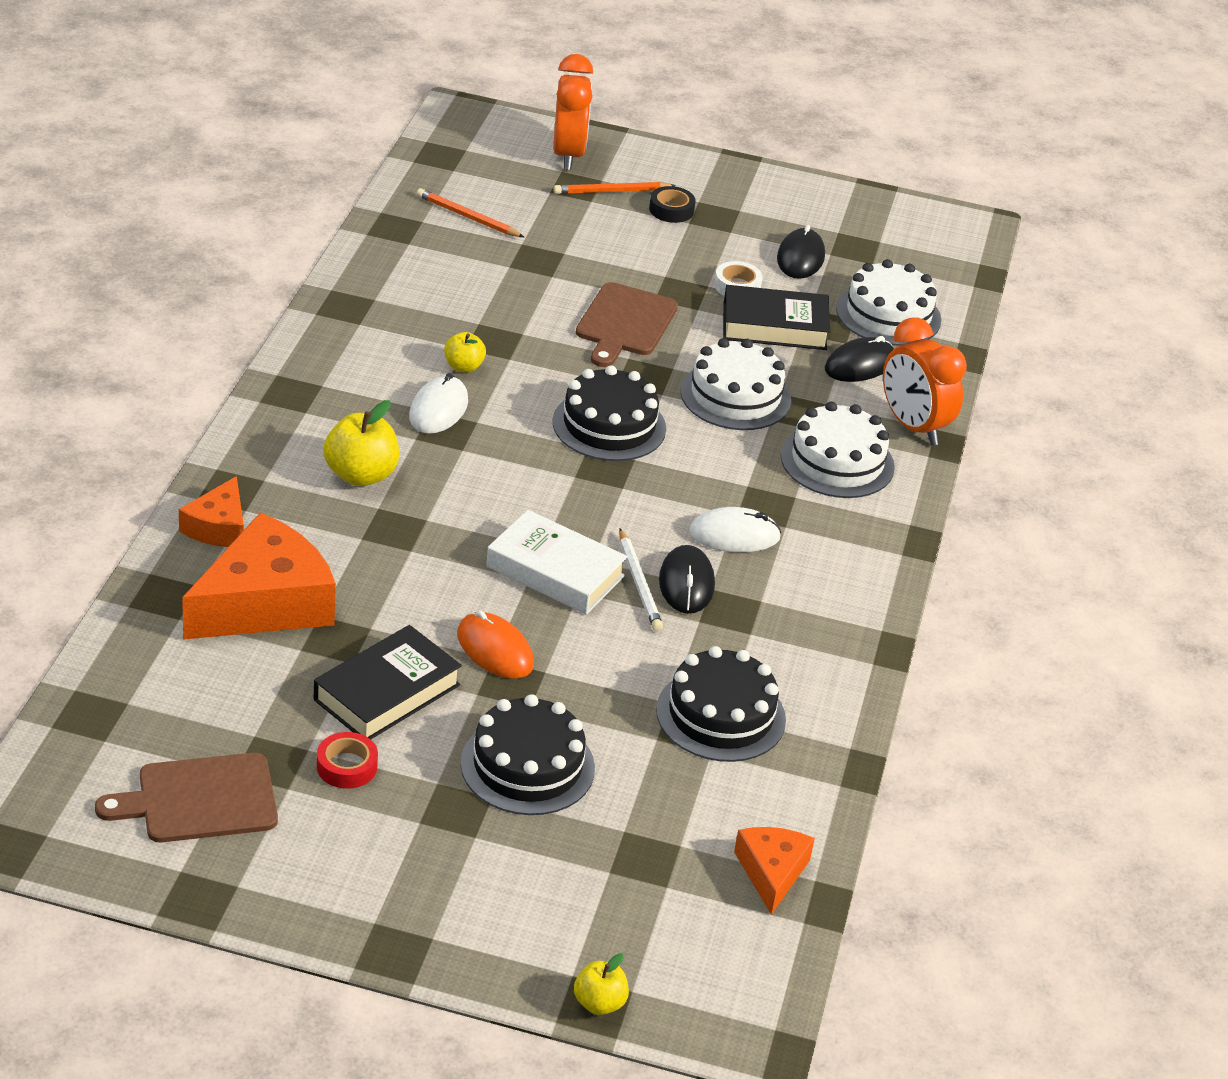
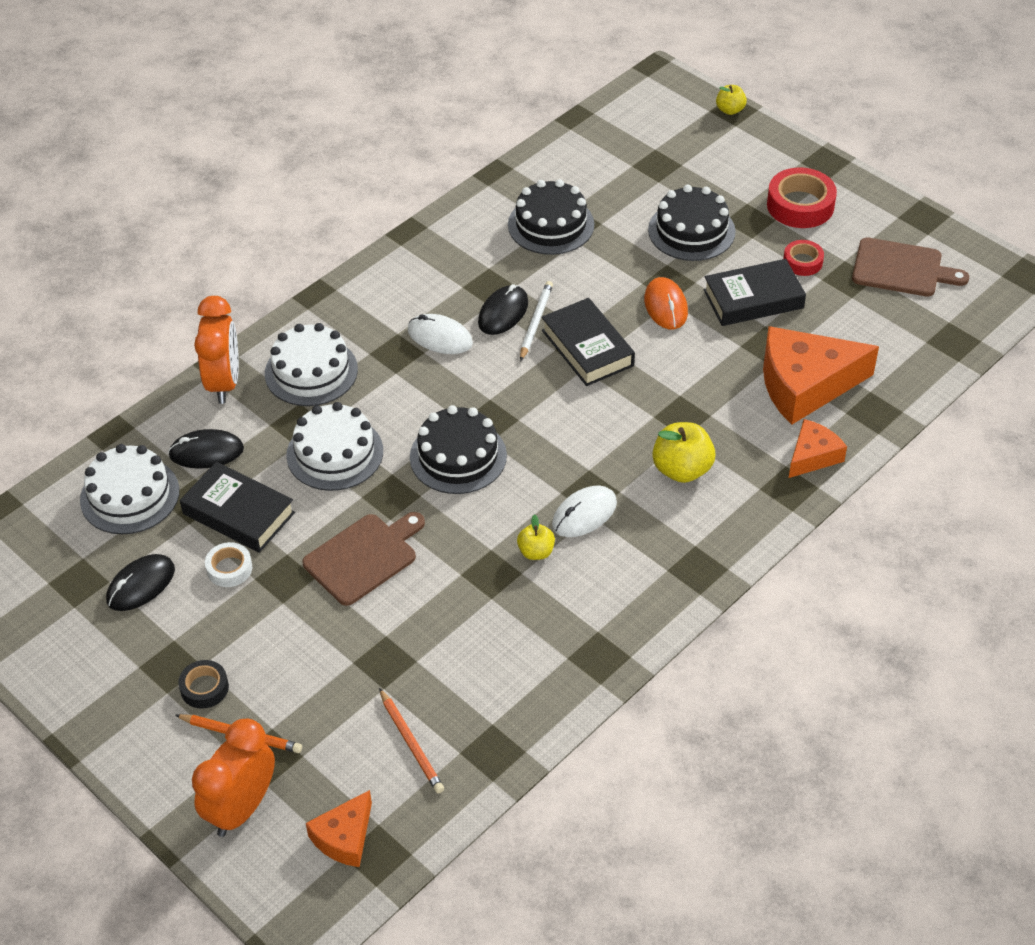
camera: 145 degrees left, 10 degrees up
white book [486,510,627,615] -> black book [542,298,635,386]
orange cheese [734,827,815,915] -> orange cheese moved to [306,790,372,867]
none -> red tape [767,167,837,228]

